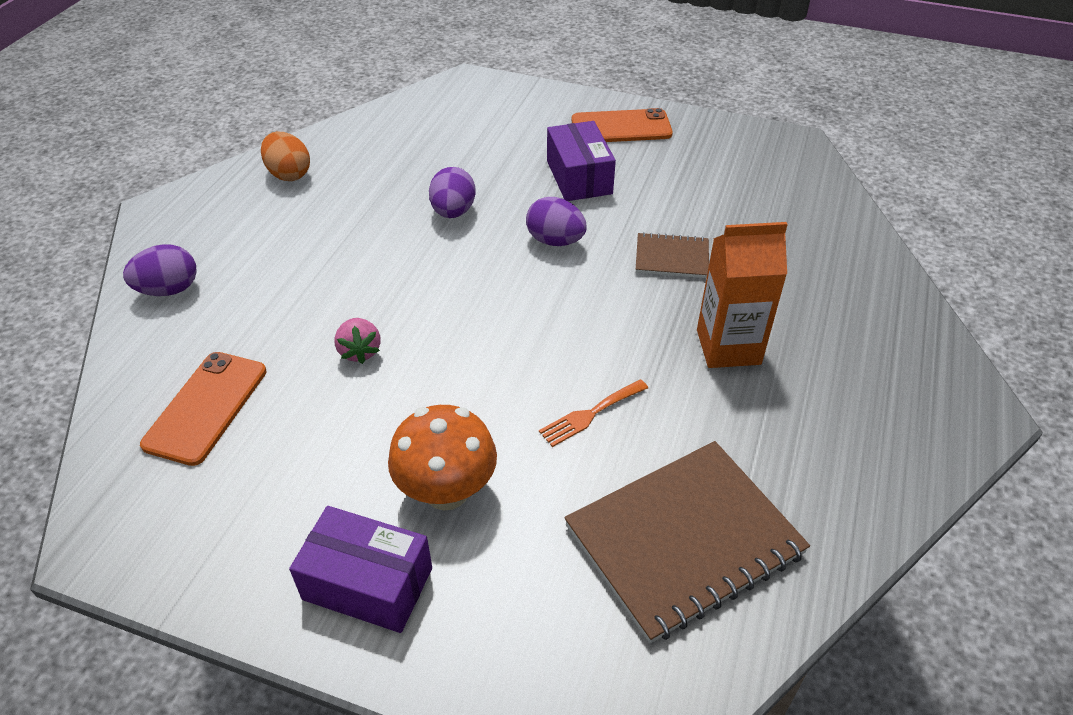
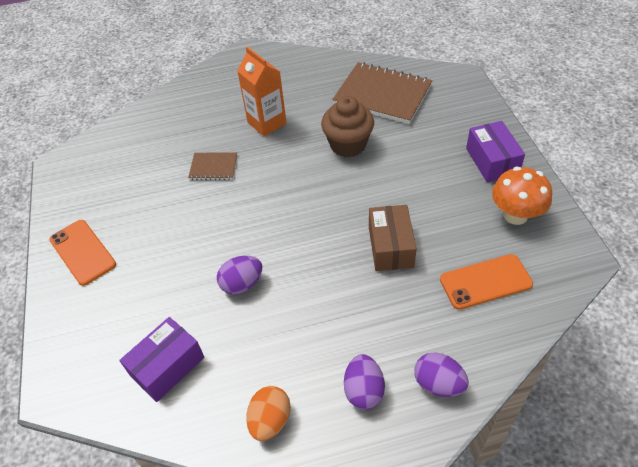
camera: 120 degrees left, 5 degrees up
pink strawberry [334,318,381,364] -> brown box [369,205,416,271]
orange mushroom [388,405,497,511] -> orange mushroom moved to [492,166,552,225]
purple egg [526,197,587,246] -> purple egg moved to [344,354,385,410]
orange fork [539,379,648,447] -> brown cupcake [321,96,374,157]
purple box [547,121,616,201] -> purple box moved to [119,317,204,402]
brown notebook [636,232,709,278] -> brown notebook turned 60 degrees counterclockwise [188,152,237,180]

